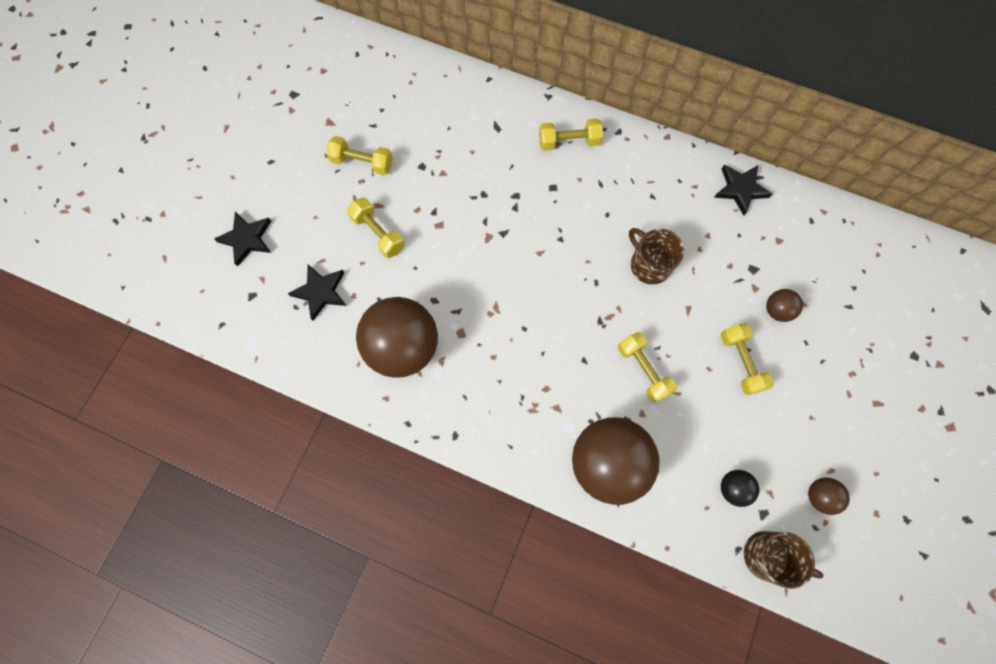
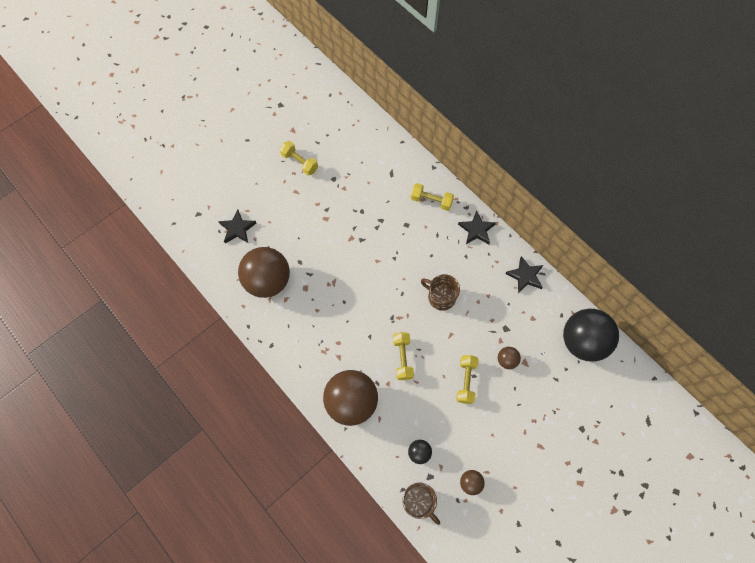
camera: 25 degrees right, 5 degrees down
black star [214,212,271,266] -> black star moved to [458,211,496,244]
yellow dumbbell [347,198,405,258] -> none
brown mug [629,228,684,285] -> brown mug turned 45 degrees counterclockwise [421,274,460,311]
none -> black ball [563,309,619,362]

